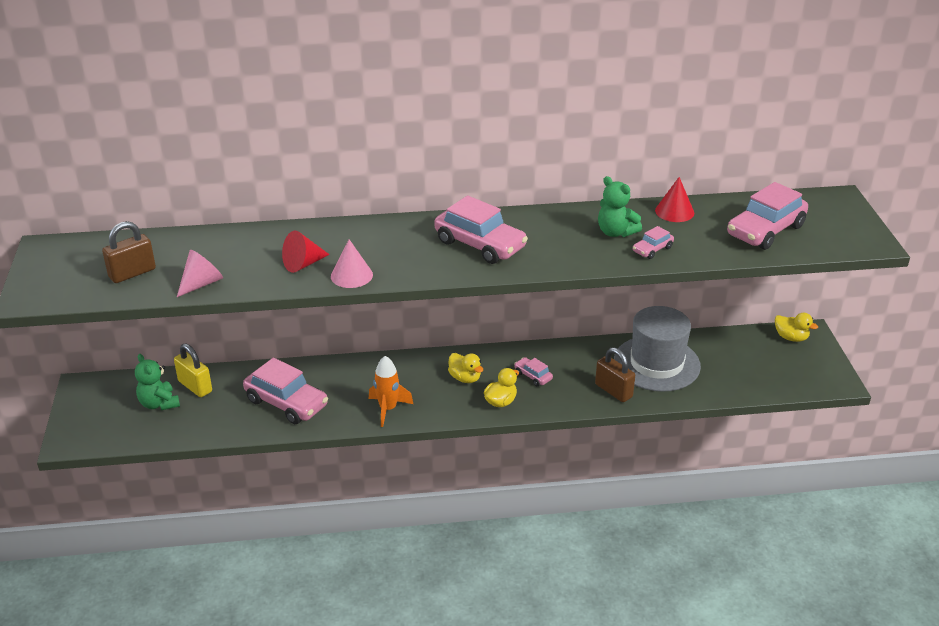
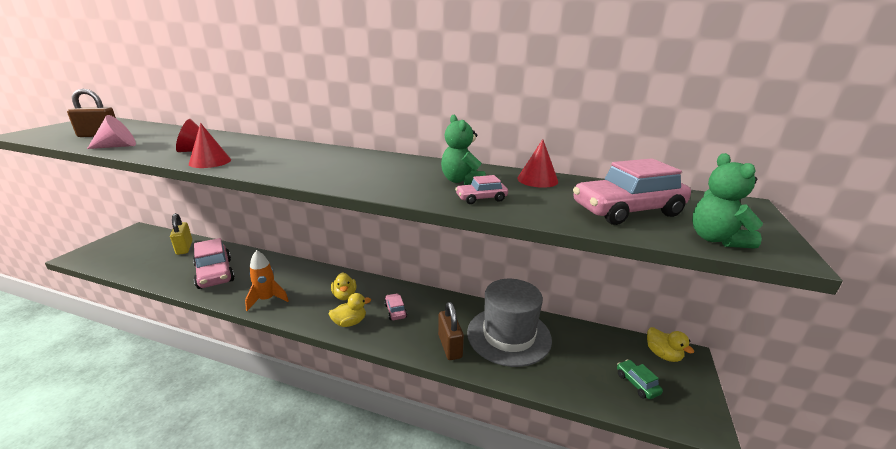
camera: 25 degrees right, 10 degrees down
green teddy bear [135,354,180,410] -> green teddy bear moved to [692,153,763,249]
pink cone [331,239,373,288] -> red cone [189,123,231,168]
pink car [434,196,528,264] -> none
none -> green car [617,359,663,399]

